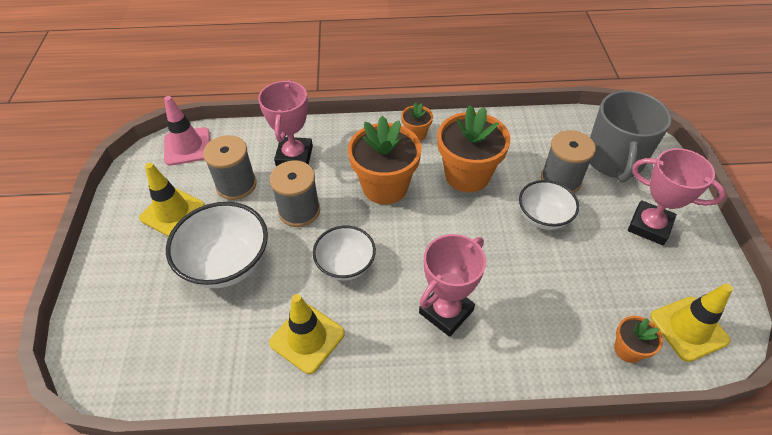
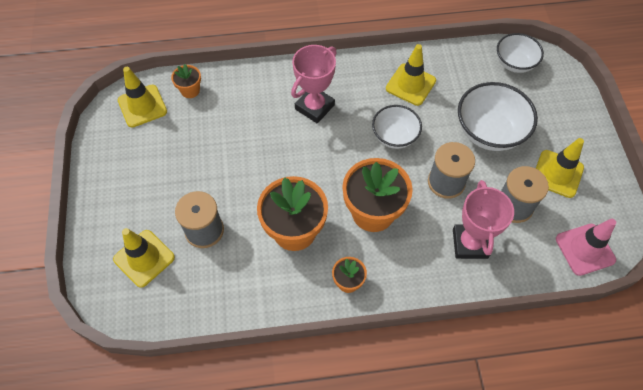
camera: 175 degrees right, 10 degrees up
white bowl [519,180,579,230] -> white bowl moved to [497,33,544,73]
grey mug [590,90,671,182] -> yellow traffic cone [113,228,175,288]
pink trophy [628,148,726,245] -> none

